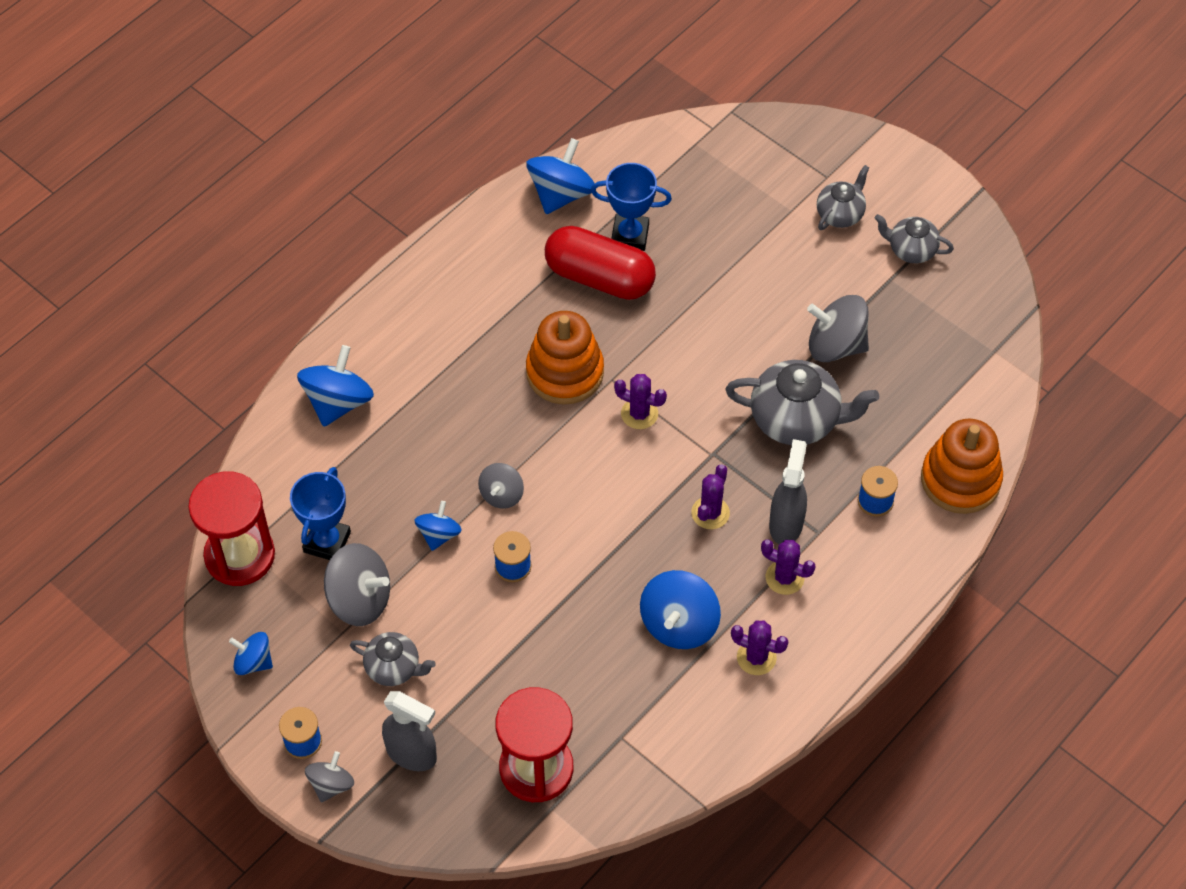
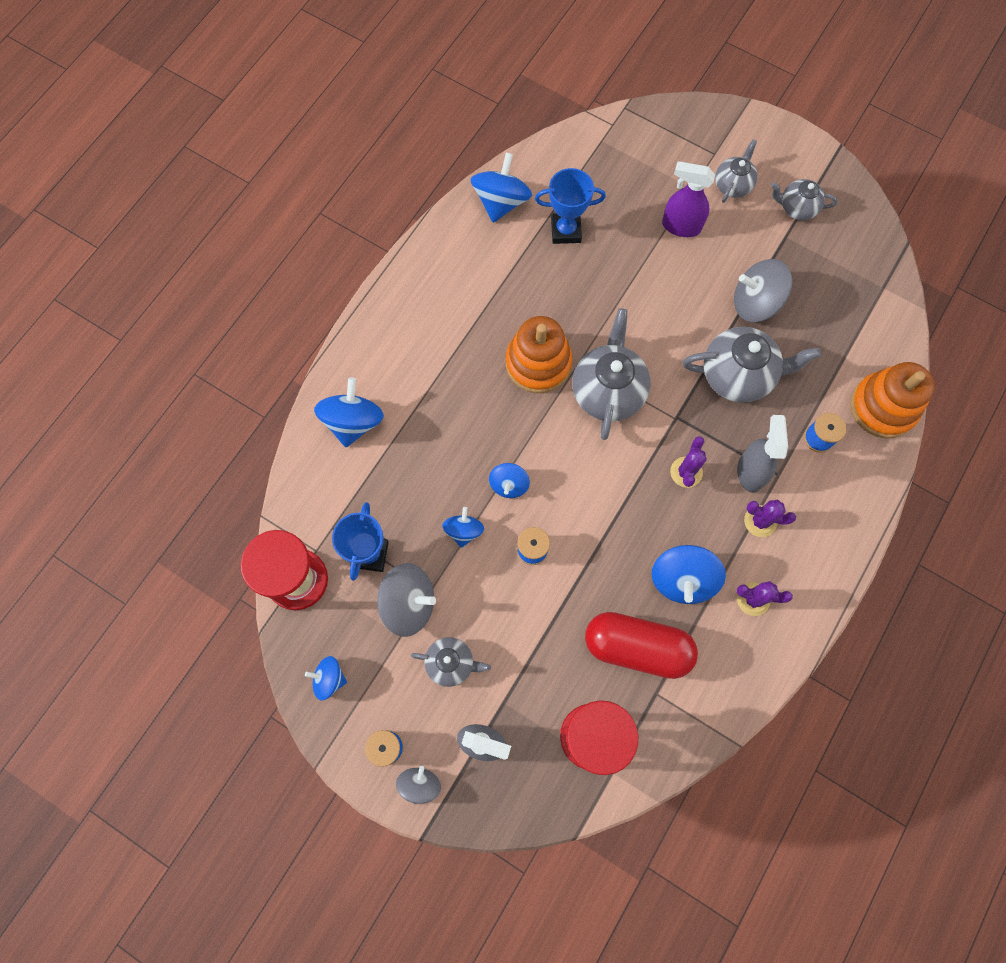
camera: 10 degrees left, 15 degrees up
grey spinning top [478,463,524,509] -> blue spinning top [489,463,530,498]
red capsule [545,226,656,300] -> red capsule moved to [585,612,698,679]
purple cactus [614,374,667,429] -> grey teapot [572,308,651,440]
none -> purple spray bottle [662,161,715,237]

